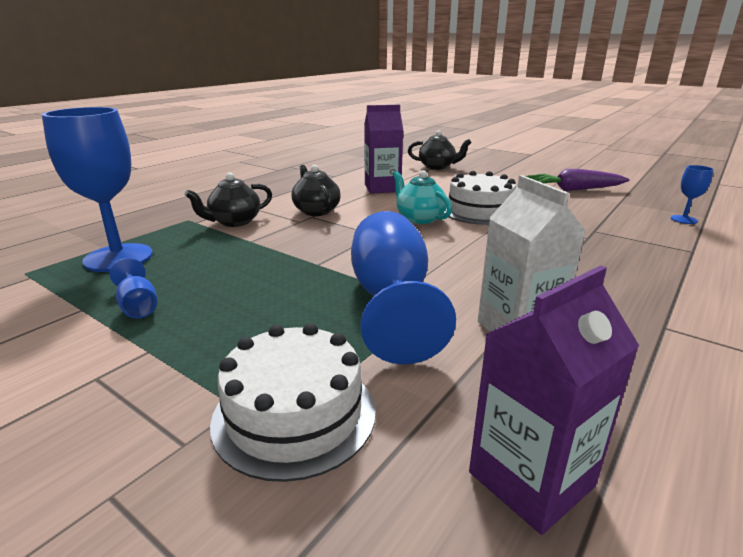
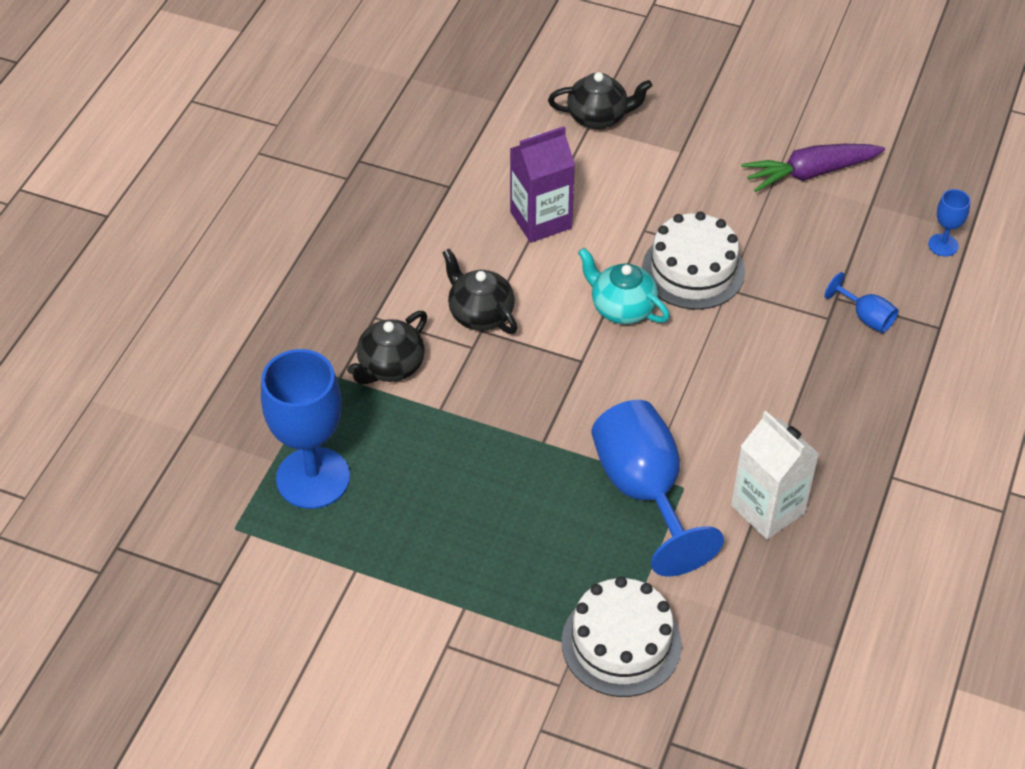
camera: 15 degrees left, 25 degrees up
blue goblet [110,258,157,318] -> blue goblet moved to [824,272,899,333]
purple carton [469,266,639,535] -> none

